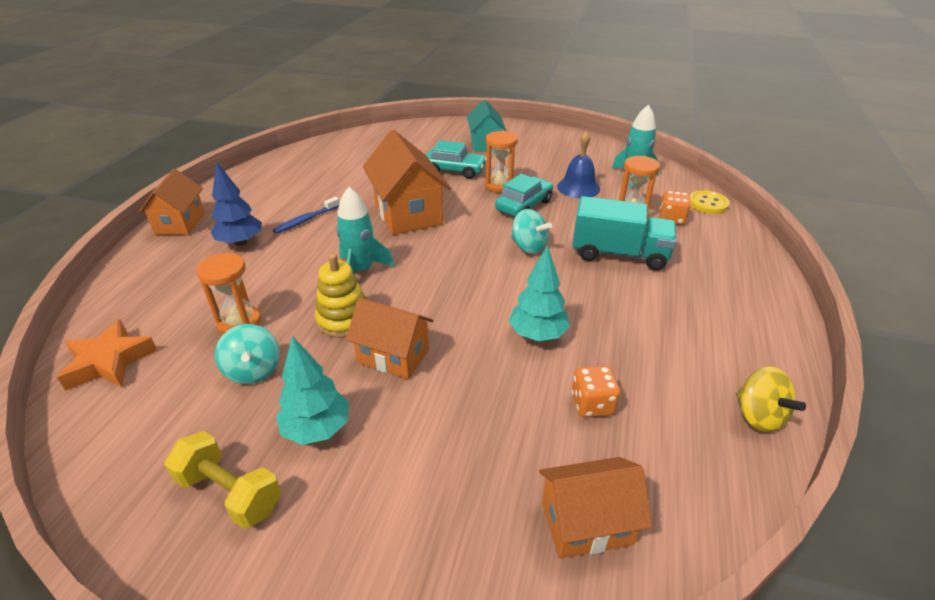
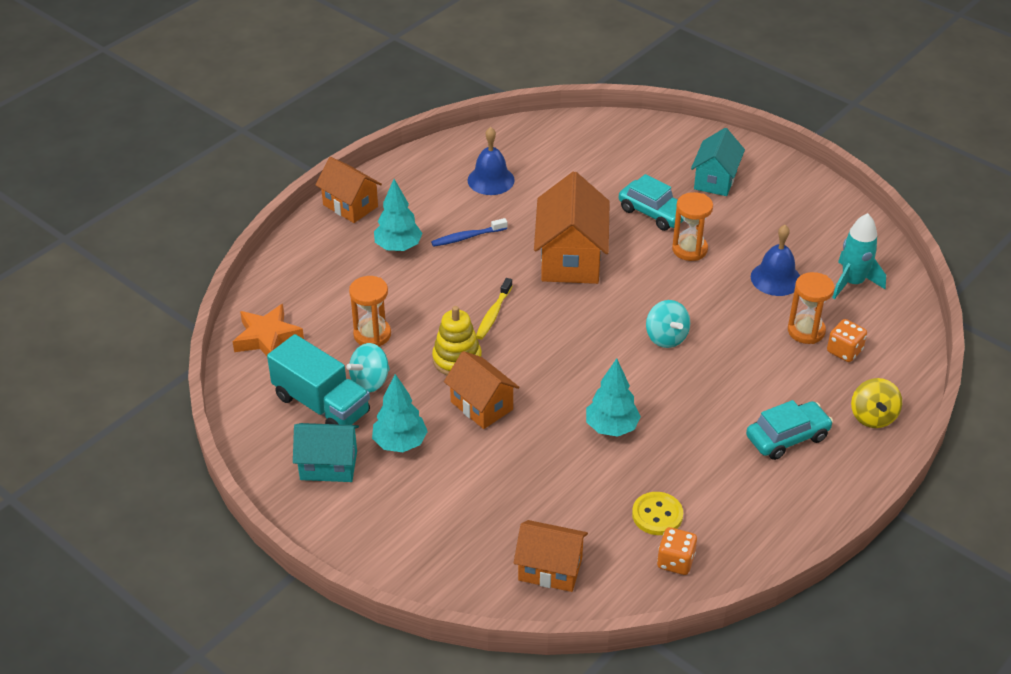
camera: 25 degrees right, 5 degrees up
orange house [139,169,205,235] -> orange house turned 75 degrees counterclockwise [316,157,382,223]
yellow dumbbell [164,431,281,529] -> turquoise house [293,423,359,482]
blue tree [211,162,262,246] -> turquoise tree [374,179,423,251]
turquoise spinning top [215,324,280,384] -> turquoise spinning top turned 45 degrees clockwise [346,343,390,393]
turquoise rocket [336,187,395,275] -> yellow toothbrush [476,278,512,339]
turquoise car [495,174,553,217] -> turquoise car moved to [746,400,833,460]
orange dice [571,366,620,417] -> orange dice moved to [657,527,697,575]
turquoise truck [572,196,677,271] -> turquoise truck moved to [267,334,370,425]
yellow button [690,190,730,214] -> yellow button moved to [632,492,683,535]
yellow spinning top [736,367,806,432] -> yellow spinning top moved to [851,378,902,428]
none -> blue bell [468,127,515,195]

